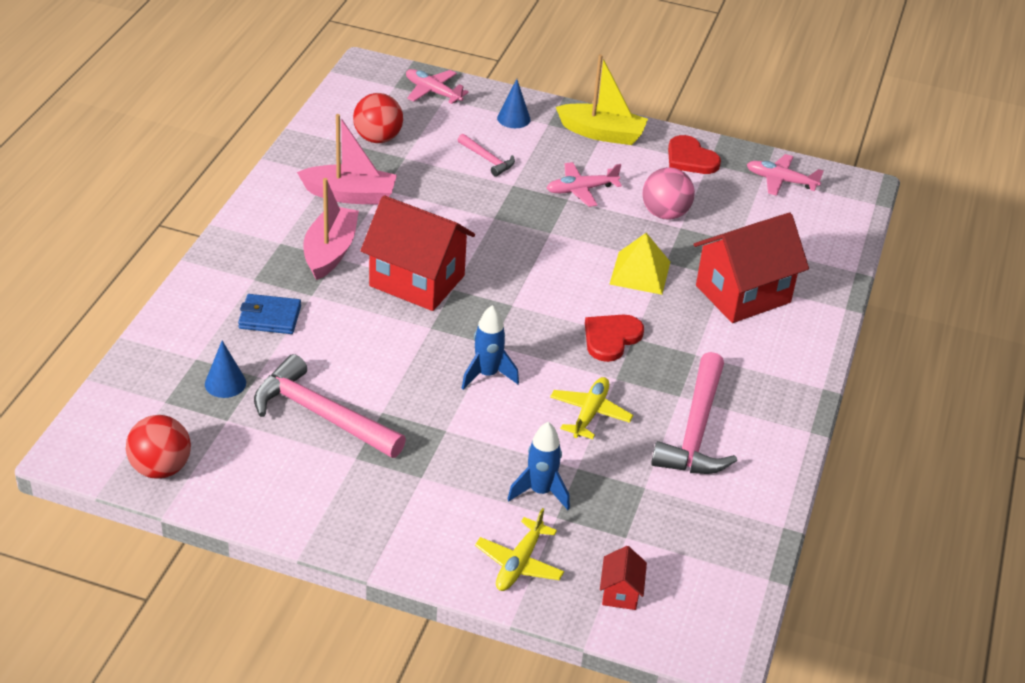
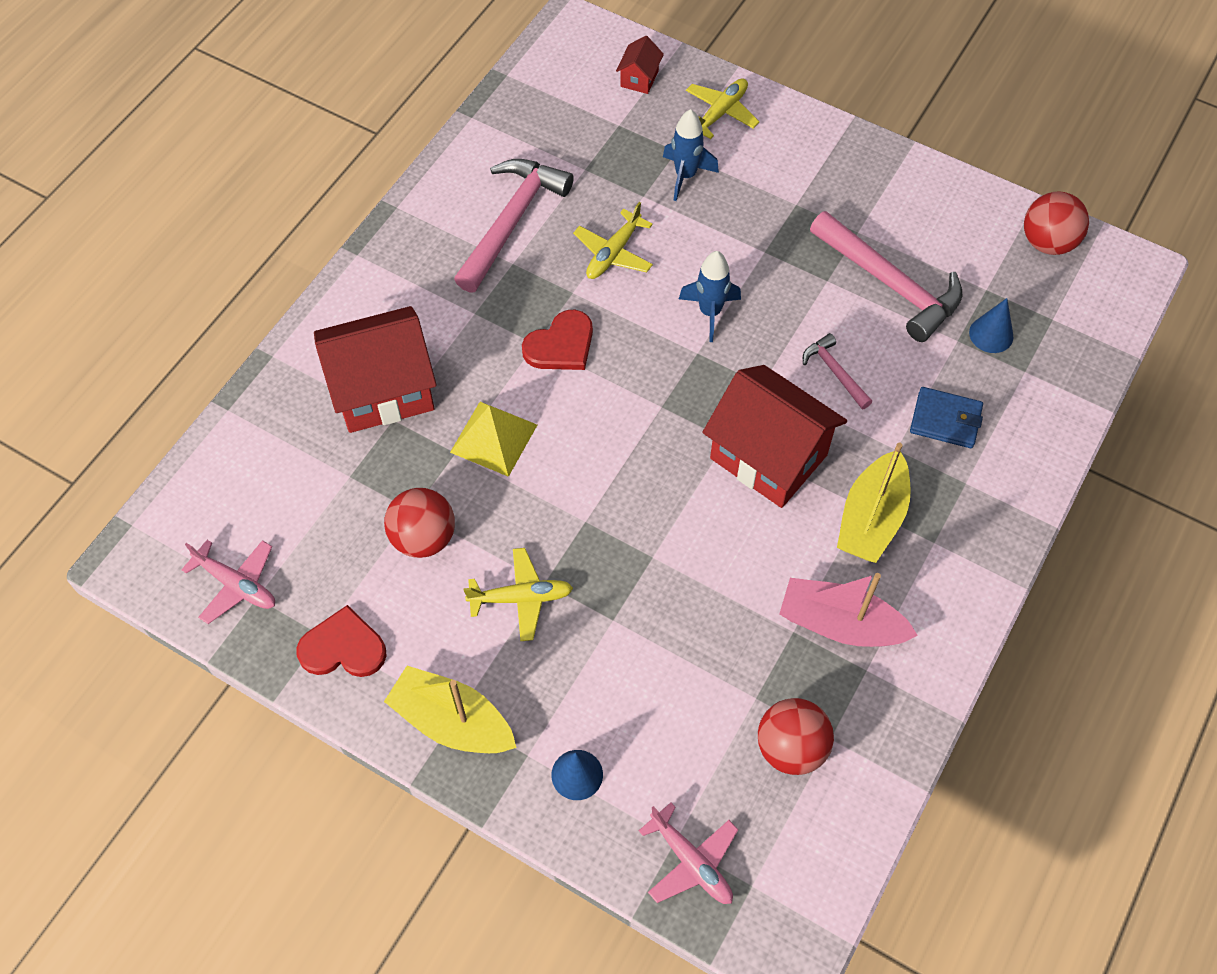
camera: 165 degrees left, 20 degrees up
pink boat [303,178,359,280] -> yellow boat [837,442,911,563]
pink hammer [458,134,515,177] -> pink hammer moved to [803,333,872,409]
pink plane [547,162,622,207] -> yellow plane [463,548,573,641]
pink ball [642,167,695,220] -> red ball [384,488,455,558]
red heart [668,135,721,174] -> red heart turned 60 degrees counterclockwise [296,605,387,677]

